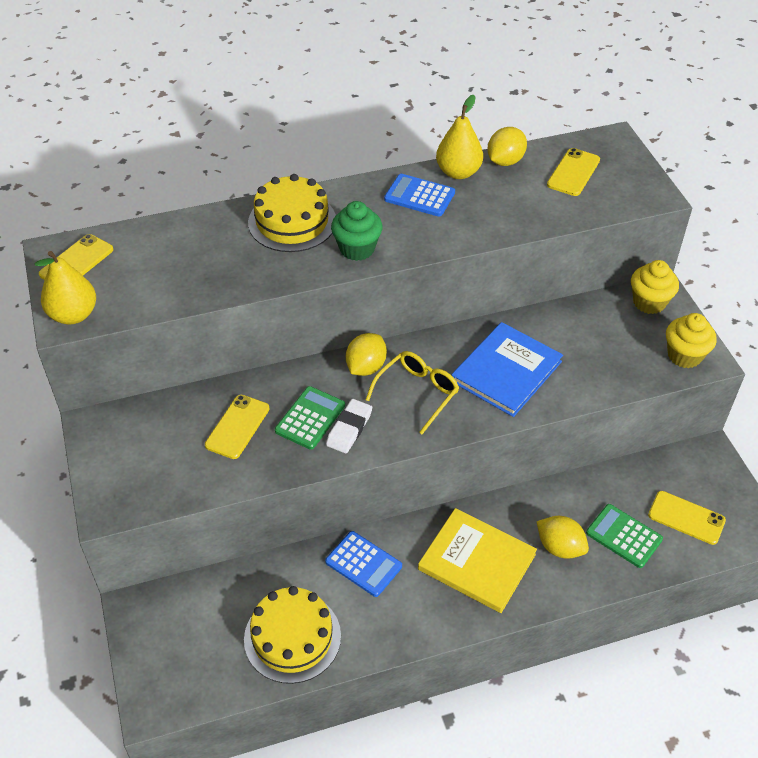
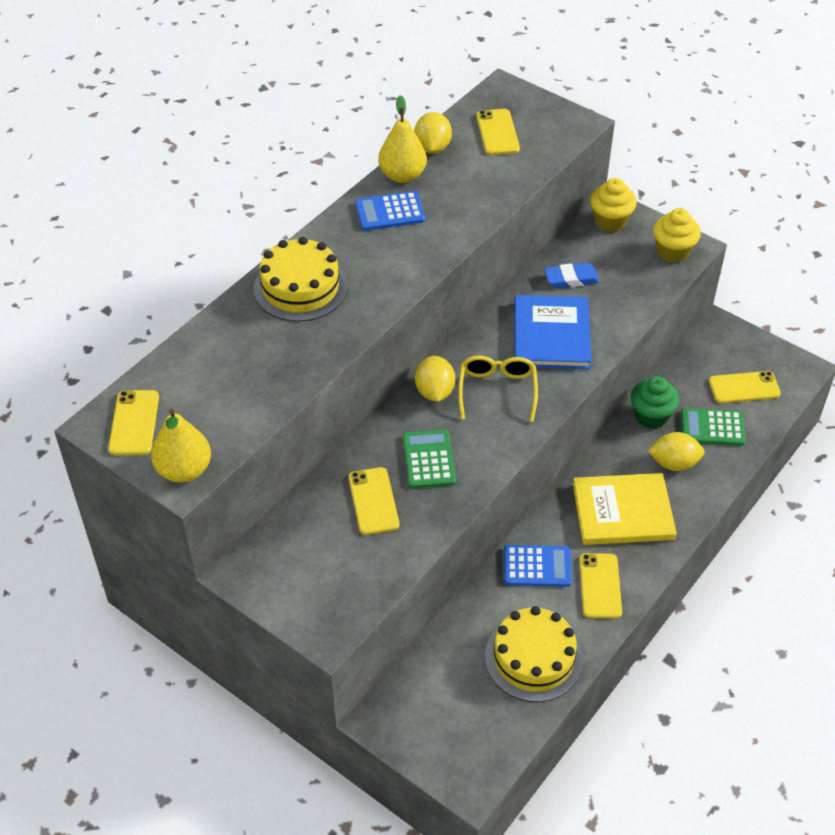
camera: 35 degrees left, 0 degrees up
white eraser [326,399,372,454] -> none
green cupcake [331,201,383,261] -> green cupcake moved to [631,376,679,429]
none -> blue eraser [544,263,600,288]
none -> yellow phone [579,553,622,618]

